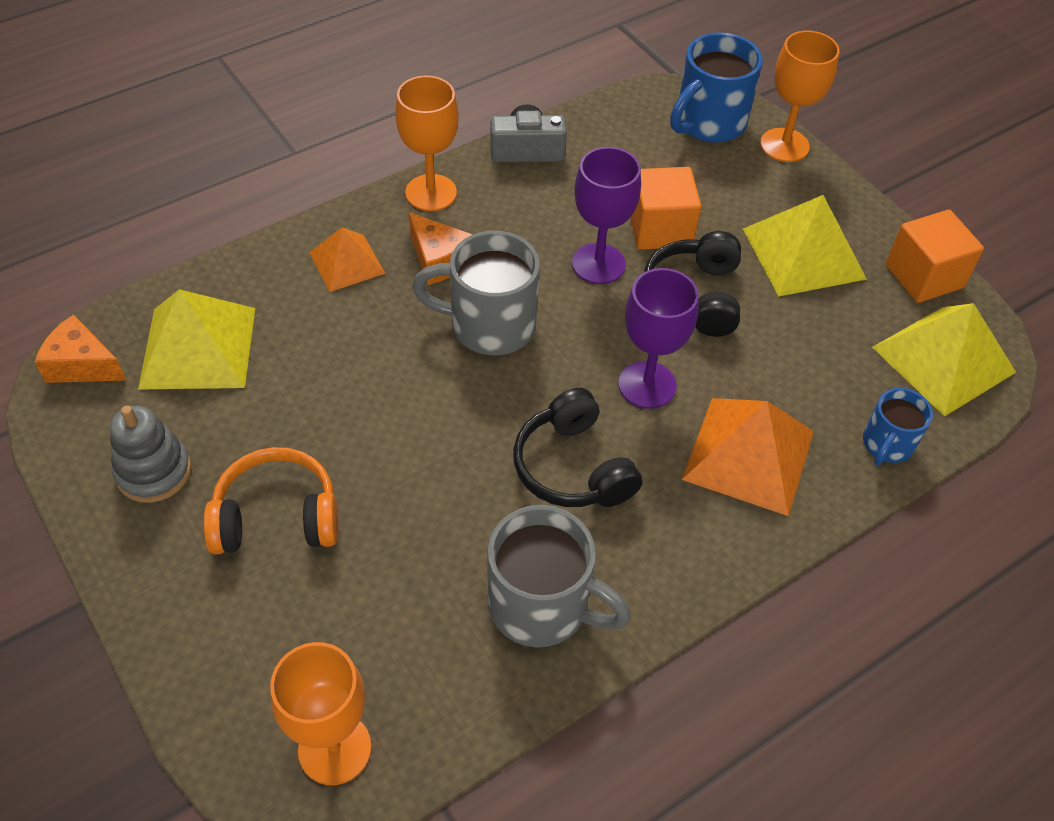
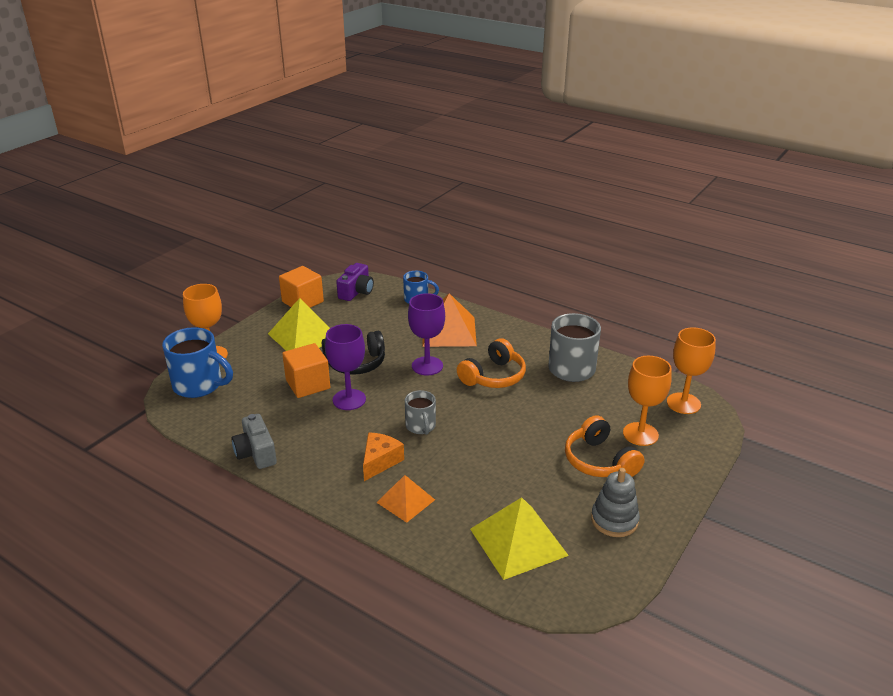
camera: 110 degrees left, 20 degrees down
orange cheese [35,315,126,383] -> none
orange goblet [395,76,459,211] -> orange goblet moved to [623,356,672,446]
grey mug [412,231,540,355] -> grey mug [405,390,436,435], size x0.58
black headphones [513,388,642,507] -> orange headphones [457,338,526,388]
yellow pyramid [872,303,1016,416] -> purple camera [336,263,374,301]

